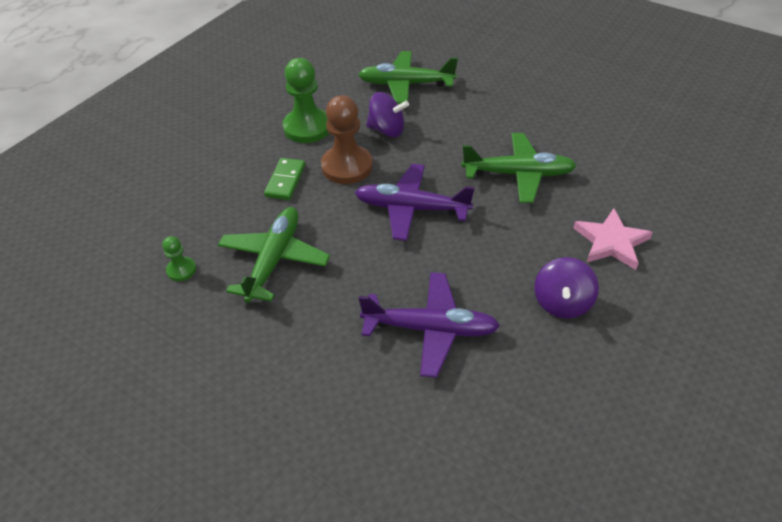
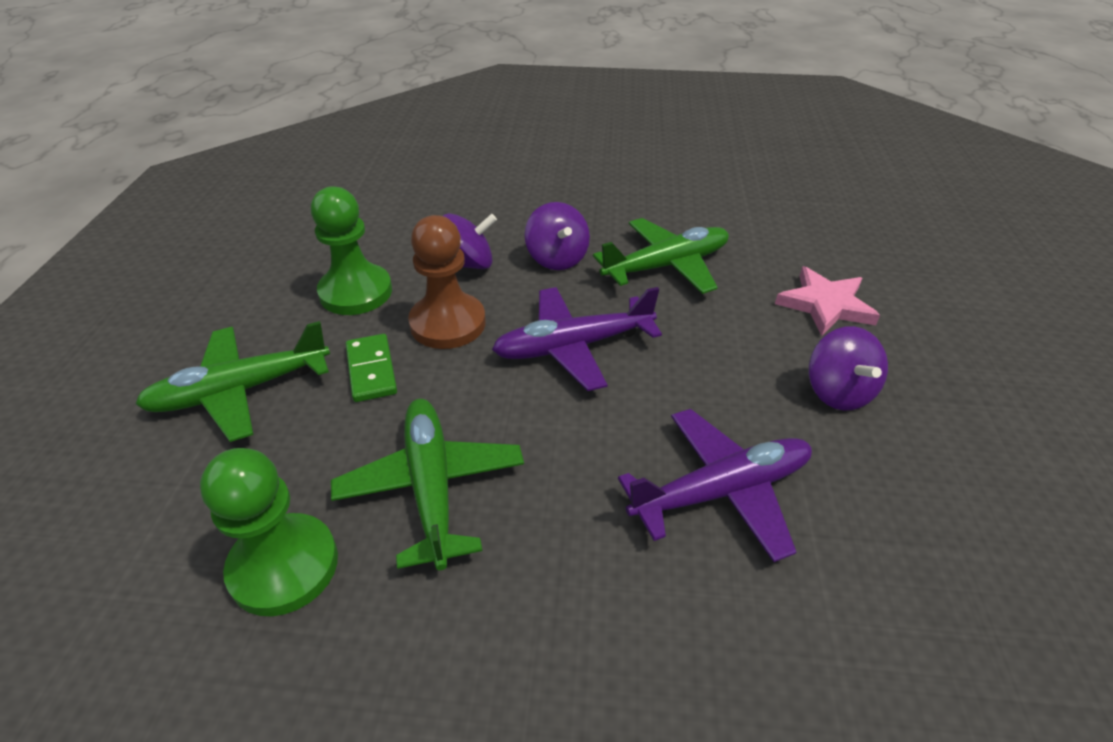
camera: 30 degrees left, 5 degrees down
green pawn [162,236,196,281] -> green pawn [200,448,338,616], size x2.03
green plane [358,51,458,104] -> green plane moved to [135,321,330,442]
none -> purple spinning top [525,202,590,270]

